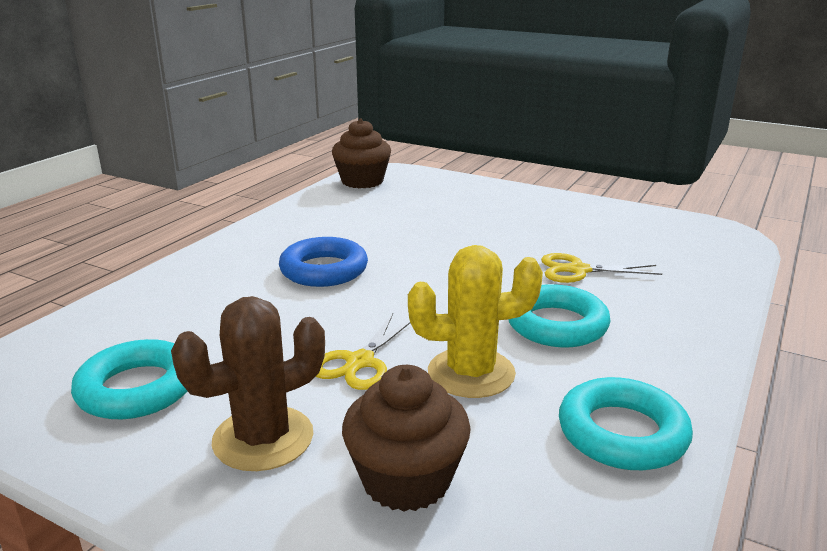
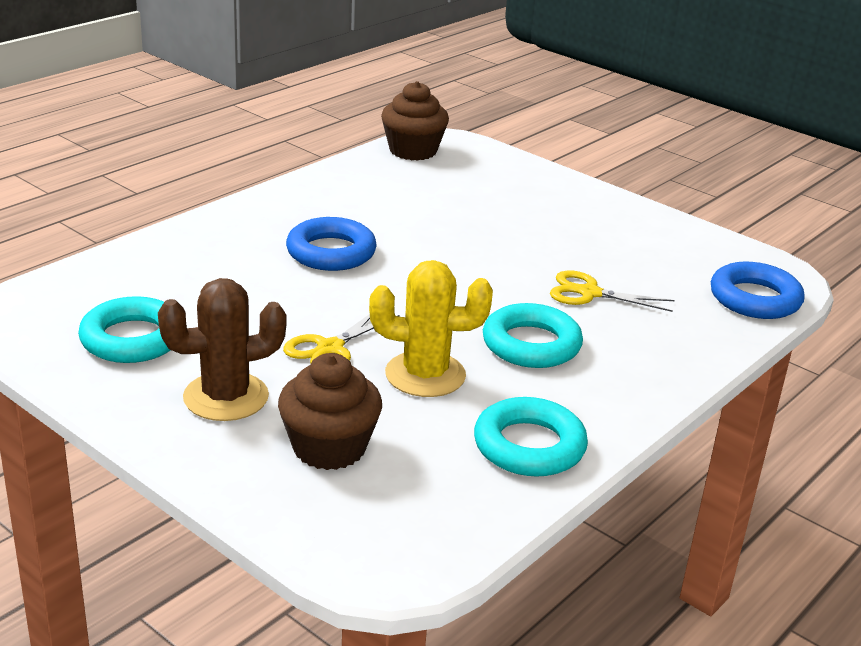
camera: 10 degrees right, 5 degrees up
none -> blue ring [711,262,805,319]

